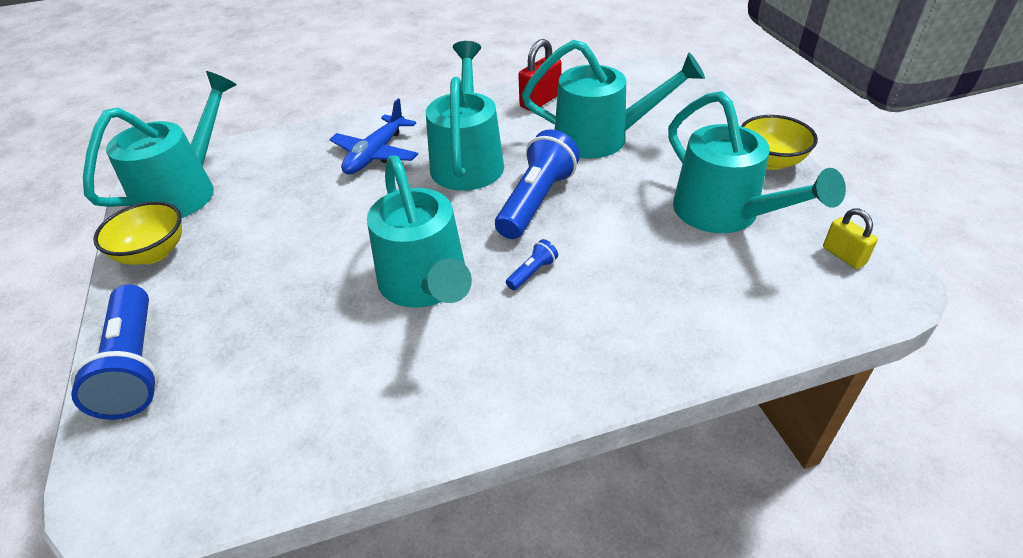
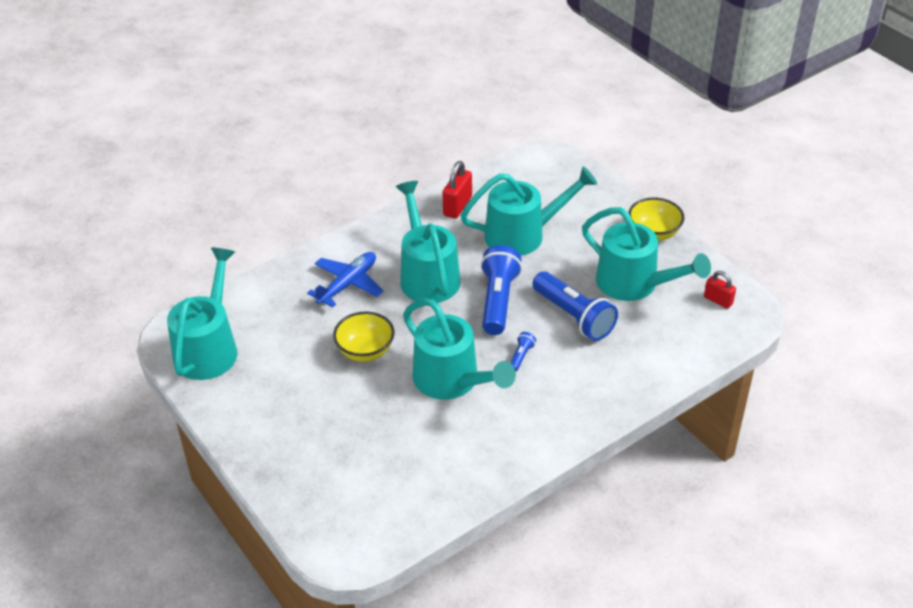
camera: 20 degrees left, 0 degrees up
blue flashlight [71,284,159,420] -> blue flashlight moved to [533,271,618,341]
yellow bowl [93,201,182,265] -> yellow bowl moved to [333,312,395,362]
blue plane [329,99,418,175] -> blue plane turned 150 degrees counterclockwise [307,252,384,308]
yellow padlock [823,208,878,269] -> red padlock [704,271,736,309]

